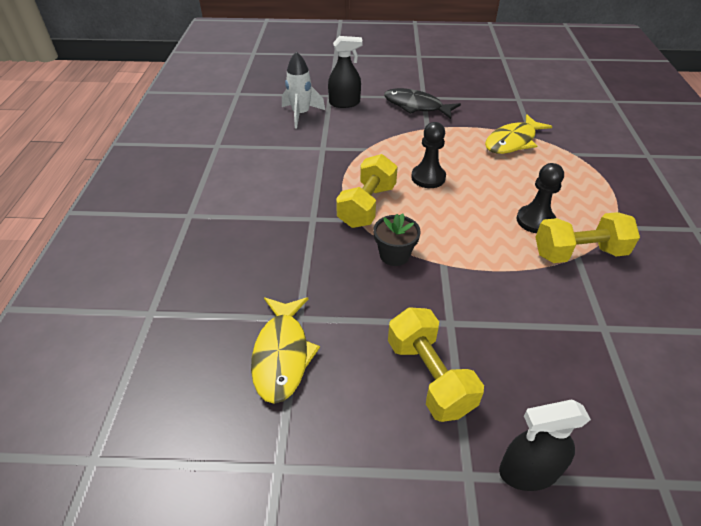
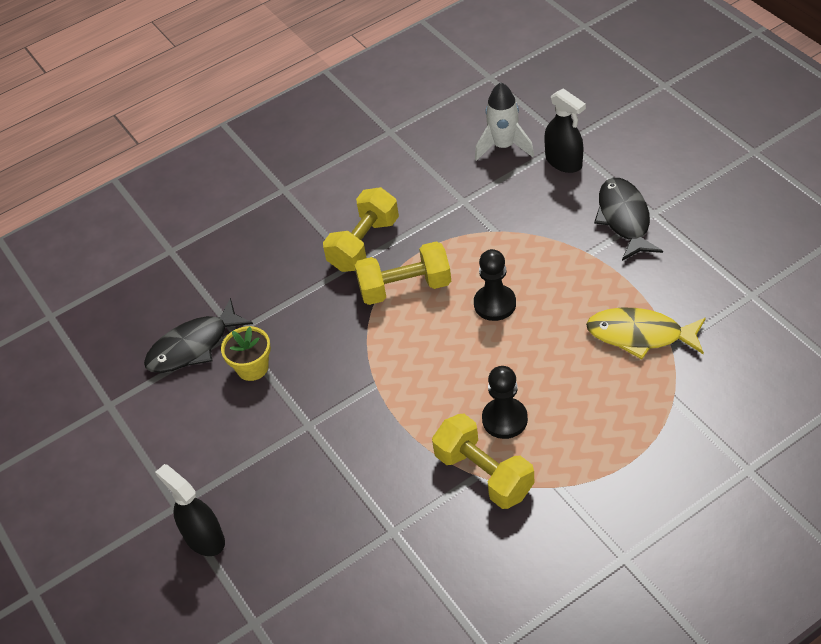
camera: 60 degrees right, 5 degrees up
yellow fish [251,297,320,404] -> black fish [144,298,253,373]
black flower pot [373,214,421,266] -> none
yellow dumbbell [388,307,484,422] -> yellow dumbbell moved to [323,187,399,272]
none -> yellow flower pot [221,326,271,381]

